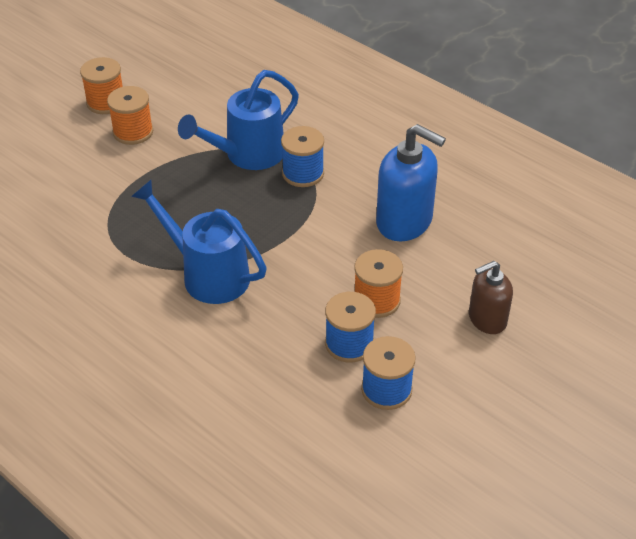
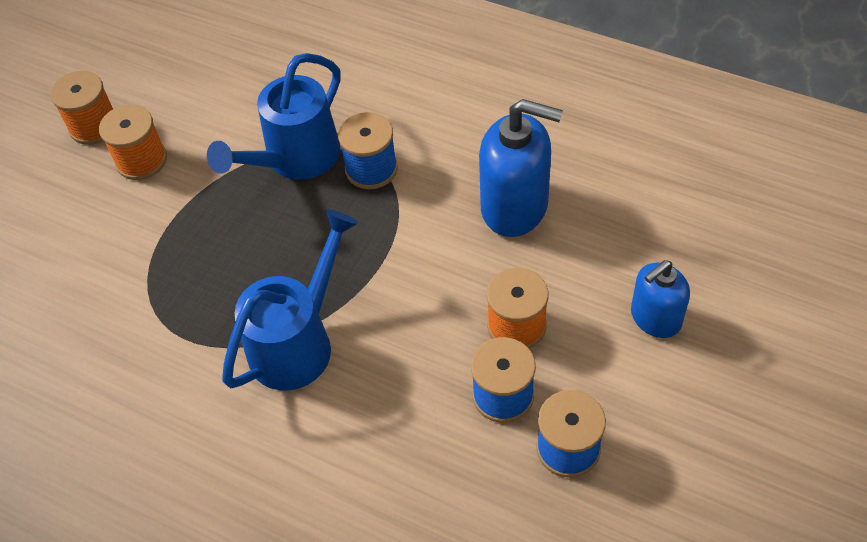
camera: 10 degrees left, 10 degrees up
blue watering can [131,180,267,304] -> blue watering can turned 105 degrees clockwise [222,209,358,390]
brown soap dispenser [469,261,513,334] -> blue soap dispenser [631,260,690,338]

